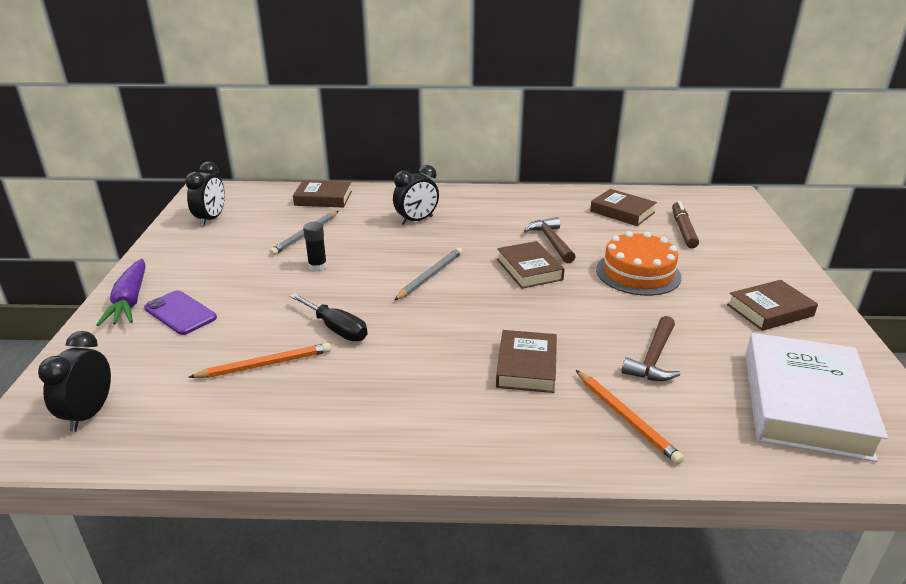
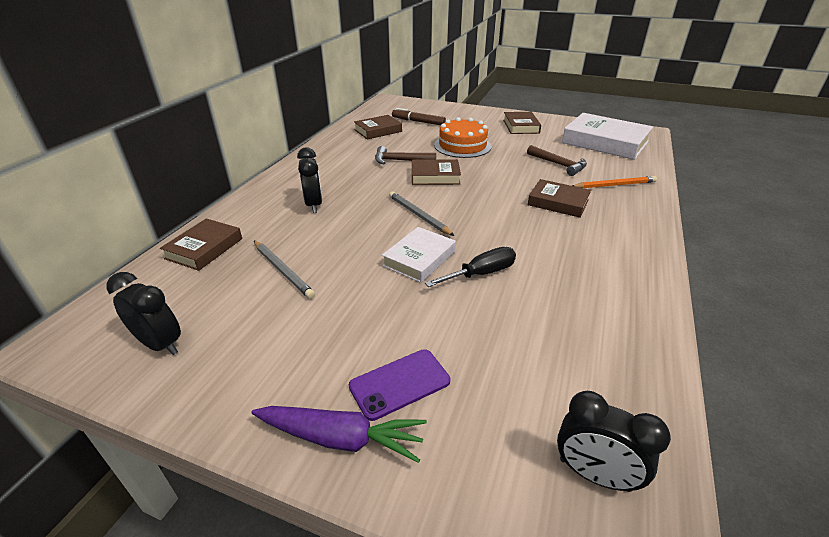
camera: 70 degrees left, 5 degrees up
orange pencil [188,343,331,378] -> none
black glue stick [303,222,327,271] -> none
none -> white book [382,227,456,283]

